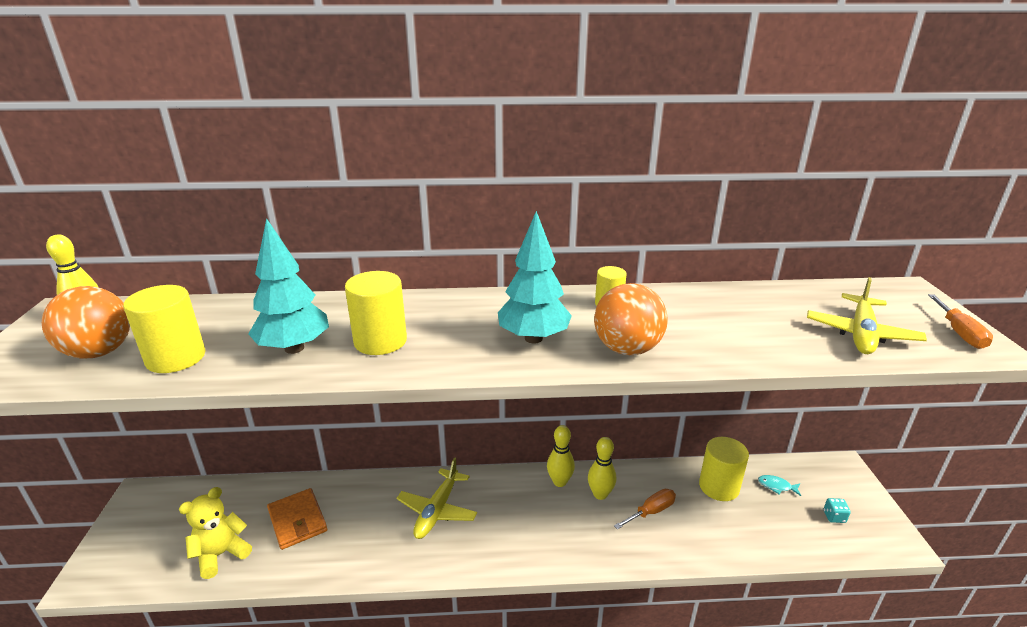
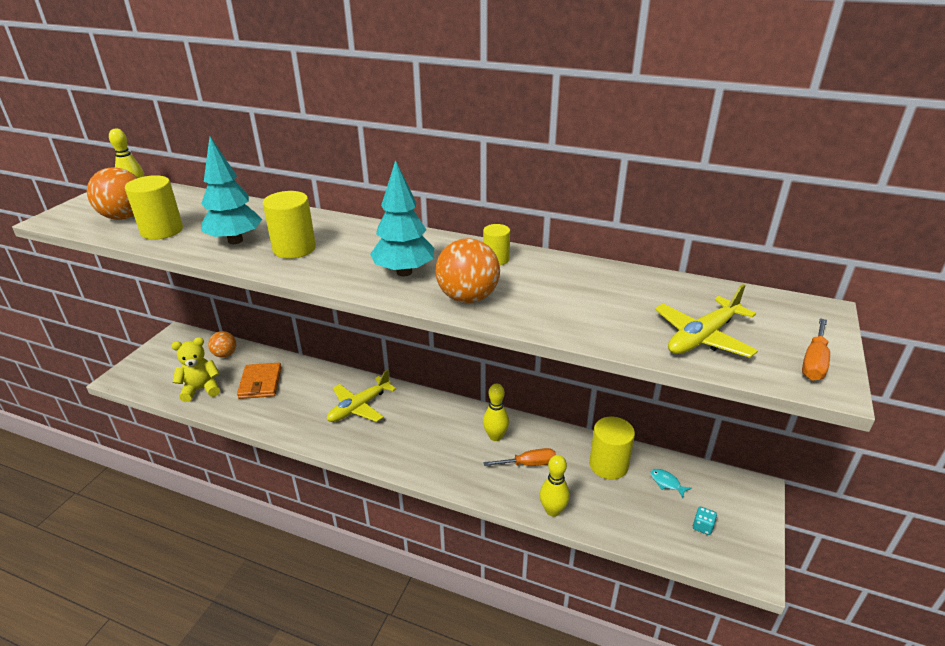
camera: 25 degrees right, 5 degrees up
yellow bowling pin [547,425,575,487] -> yellow bowling pin moved to [540,455,570,517]
none -> orange ball [208,331,236,358]

